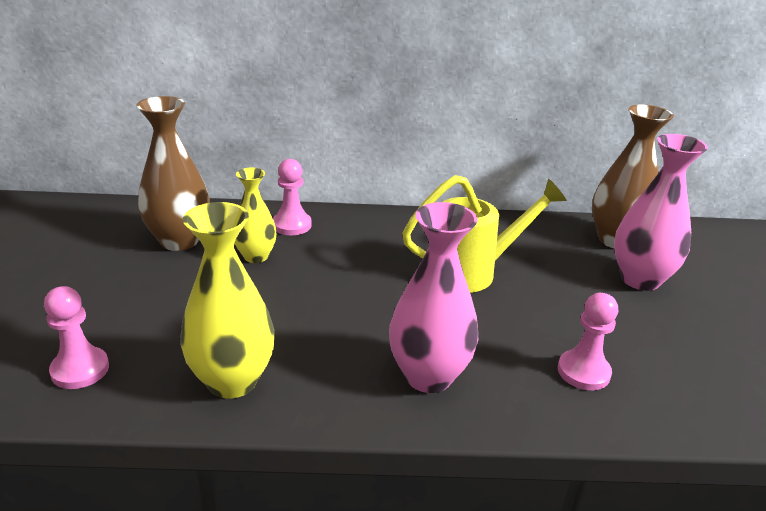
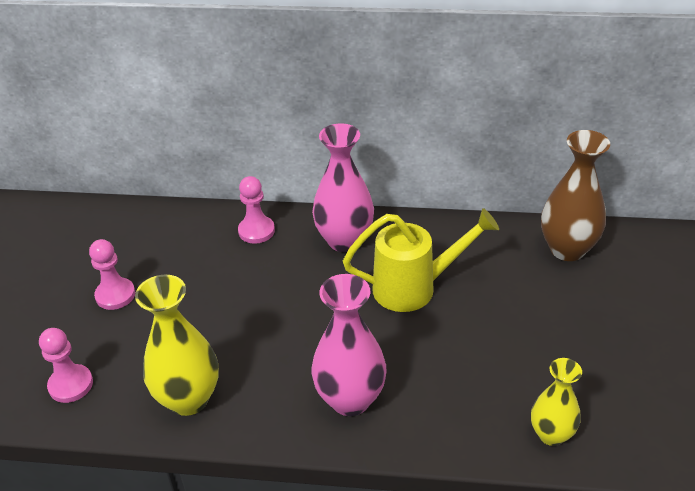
camera: 10 degrees right, 10 degrees up
brown vase [136,96,210,251] -> none
yellow vase [234,168,277,263] -> yellow vase moved to [531,358,582,446]
pink pawn [558,293,618,390] -> pink pawn moved to [89,239,135,310]
pink vase [614,134,708,291] -> pink vase moved to [312,124,374,252]

